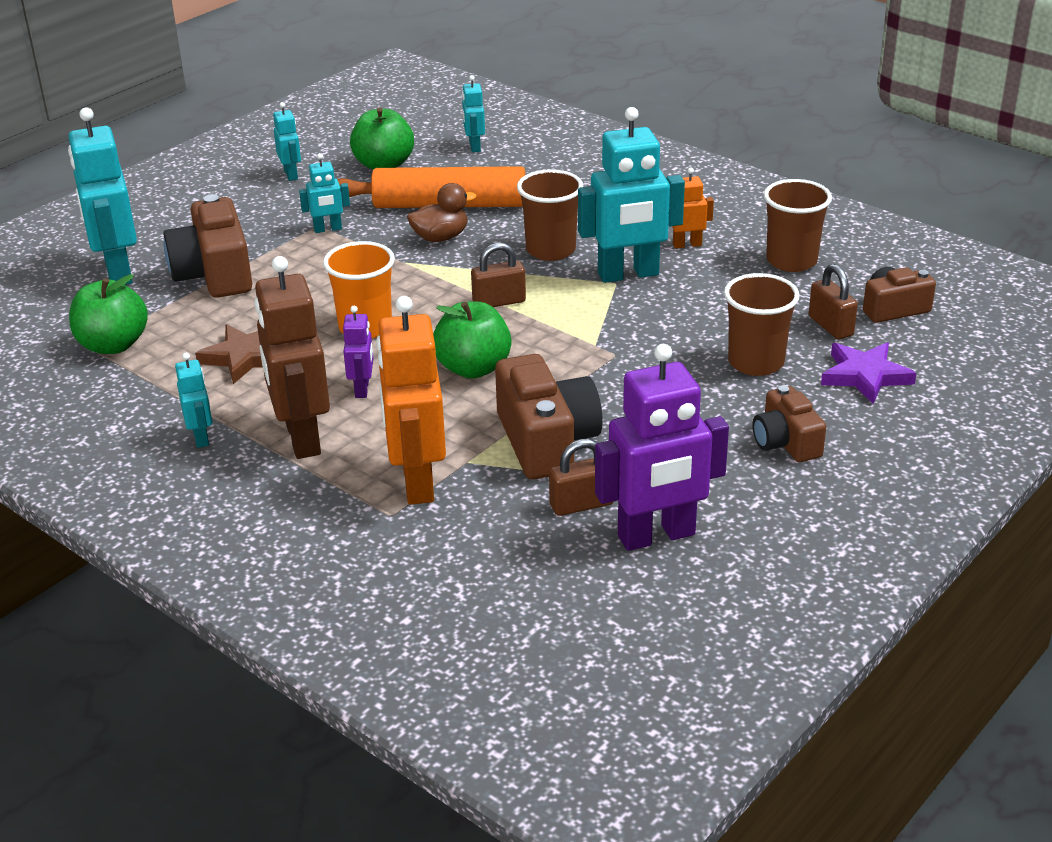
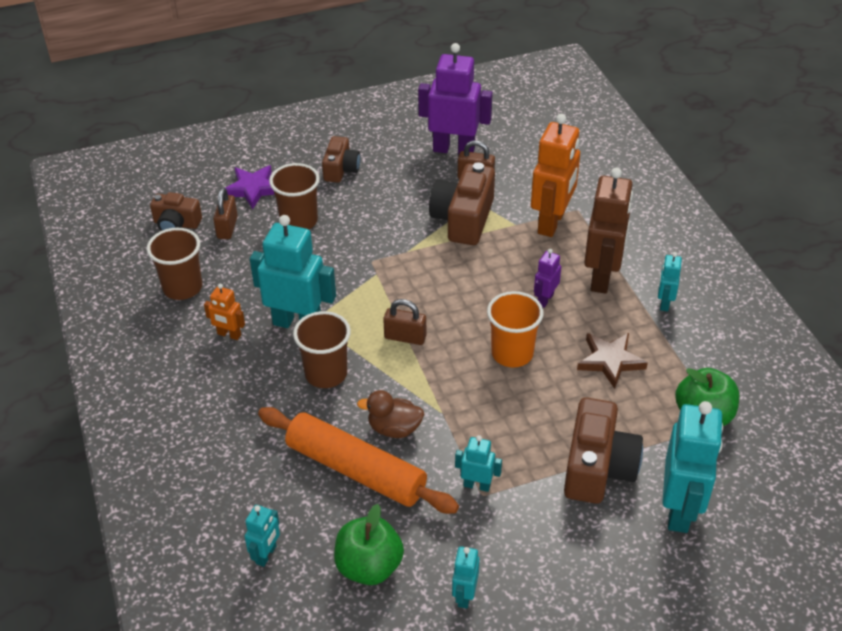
camera: 150 degrees left, 10 degrees up
green apple [433,302,512,379] -> none

